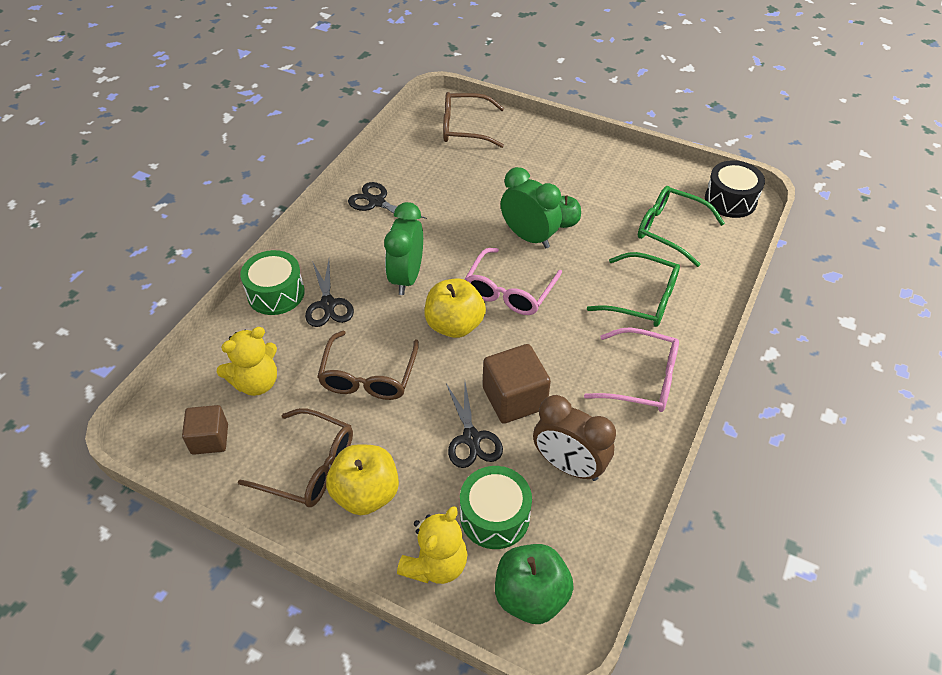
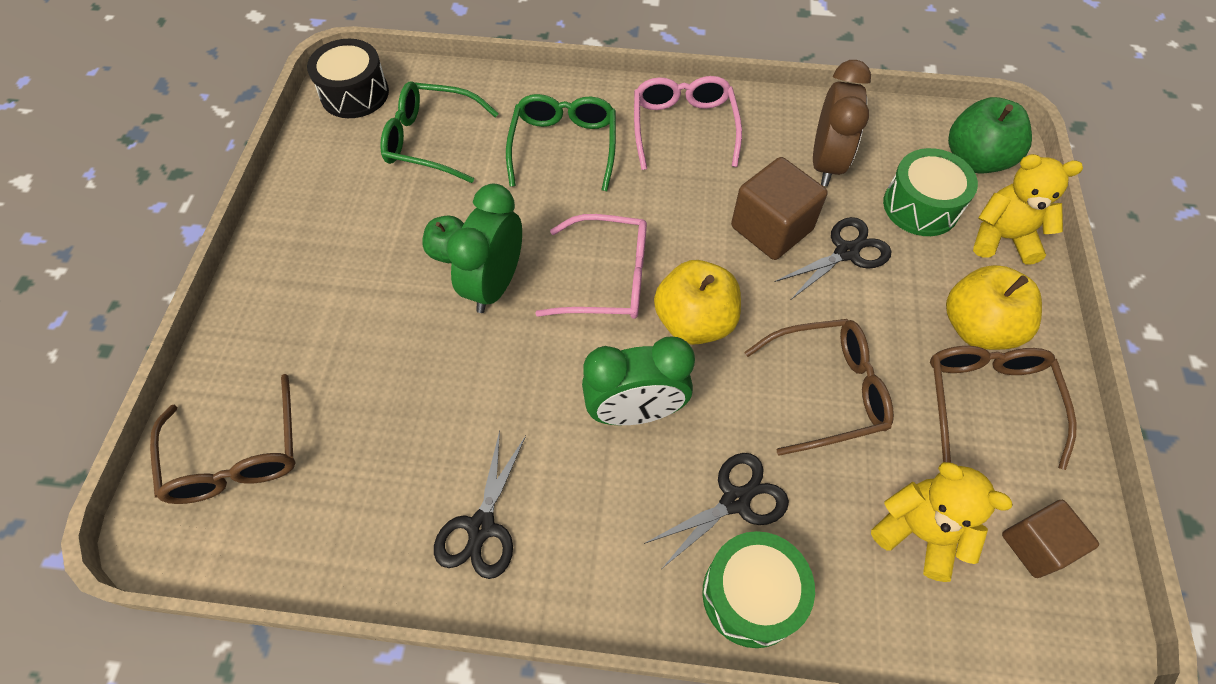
camera: 110 degrees left, 10 degrees up
green glasses [638,186,725,267] -> green glasses turned 90 degrees clockwise [380,82,499,183]

